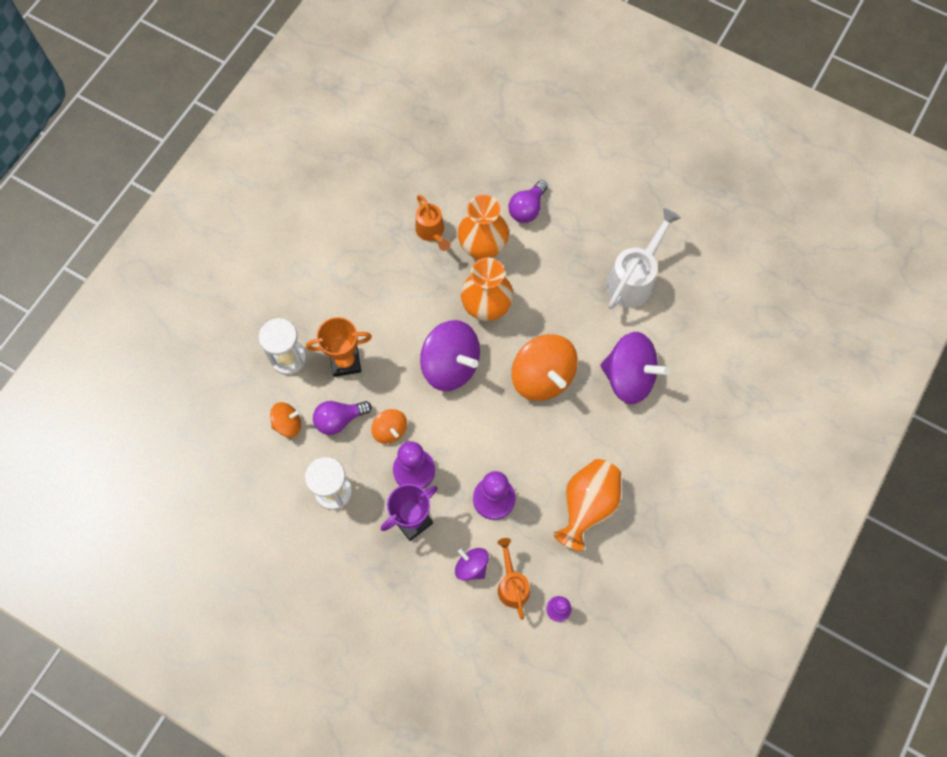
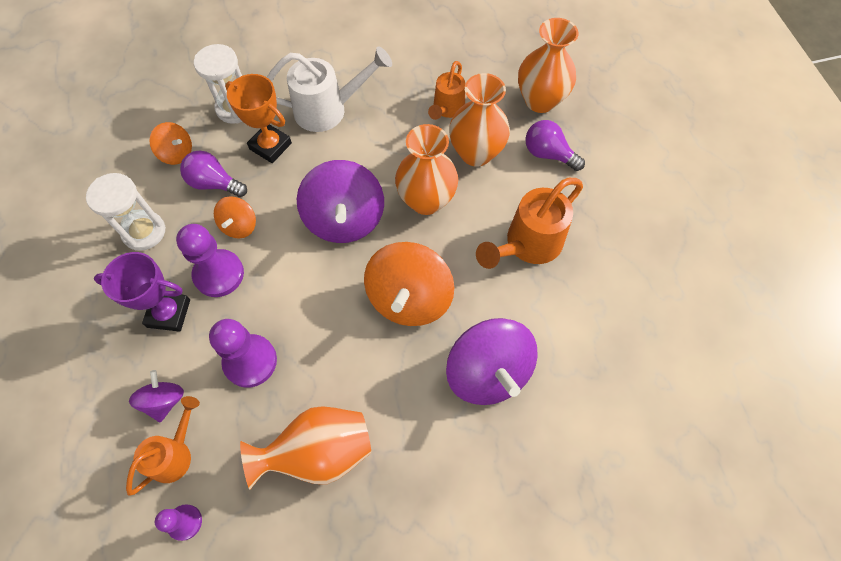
camera: 45 degrees right, 5 degrees down
purple light bulb [508,180,548,223] -> purple light bulb turned 45 degrees clockwise [526,120,585,171]
white watering can [606,208,681,309] -> white watering can moved to [267,46,392,132]
none -> orange watering can [476,178,583,269]
none -> orange vase [518,18,578,113]

